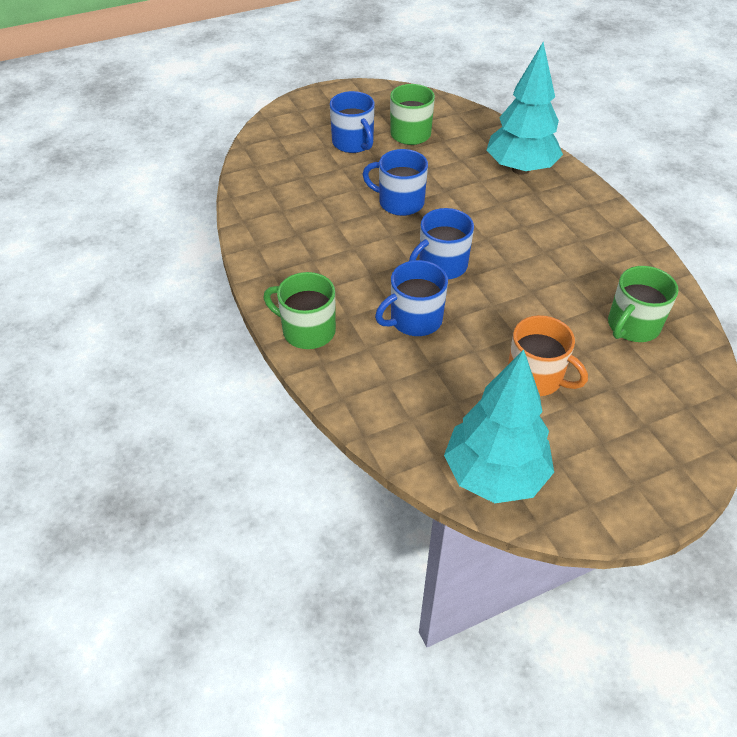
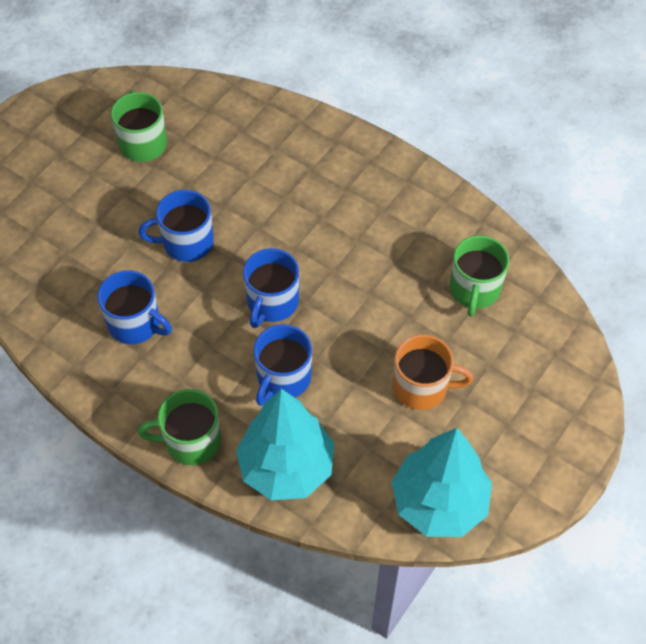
camera: 30 degrees left, 10 degrees up
blue mug [330,91,375,153] -> blue mug moved to [97,270,172,344]
turquoise tree [487,42,563,175] -> turquoise tree moved to [236,389,335,500]

